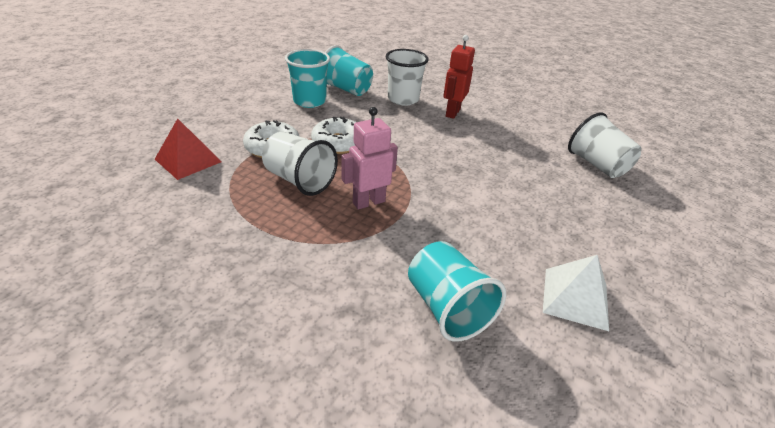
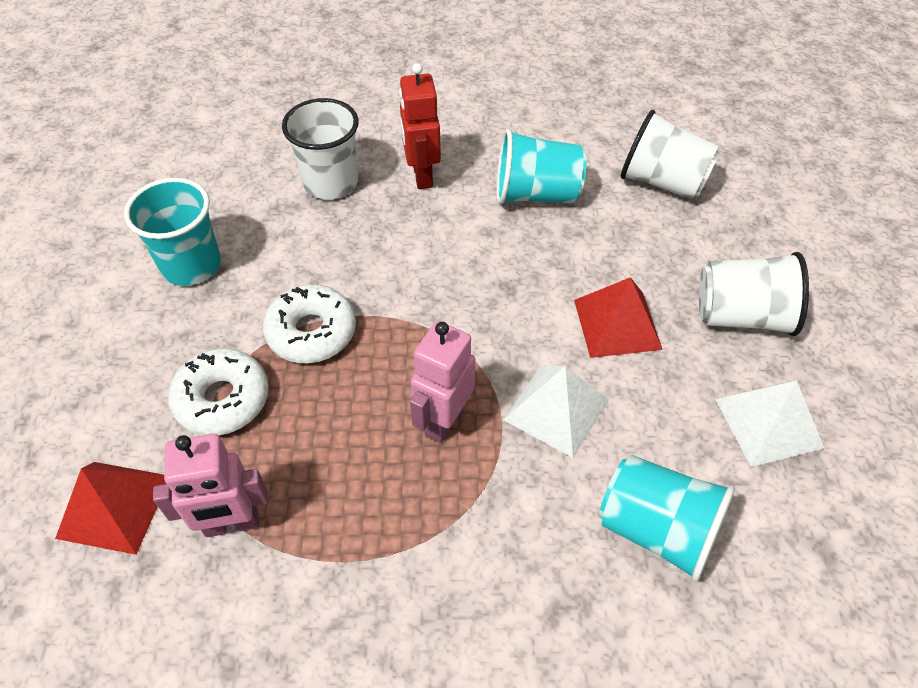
camera: 30 degrees left, 15 degrees up
white cup [262,132,338,196] -> white cup moved to [699,252,809,336]
turquoise cup [325,45,373,96] -> turquoise cup moved to [497,129,586,205]
none -> pink robot [153,434,269,537]
none -> white pyramid [503,365,609,458]
none -> red pyramid [574,277,663,358]

